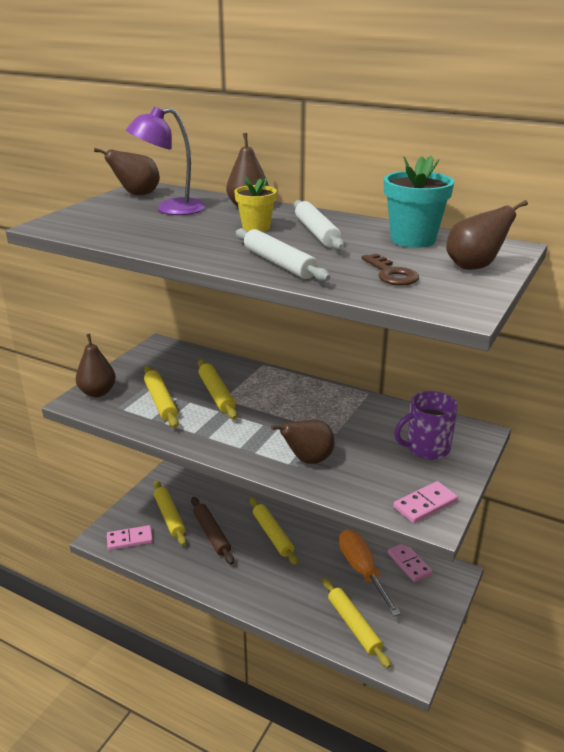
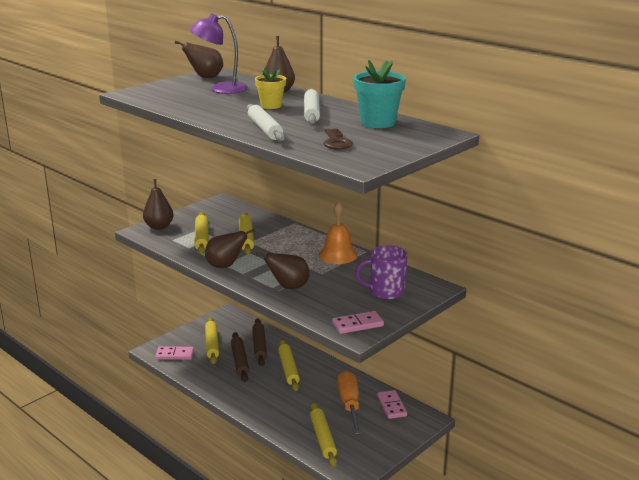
camera: 15 degrees right, 5 degrees down
brown pear [446,200,528,270] -> brown pear moved to [205,229,255,268]
none -> brown rolling pin [252,318,267,367]
none -> orange bell [319,202,358,264]

